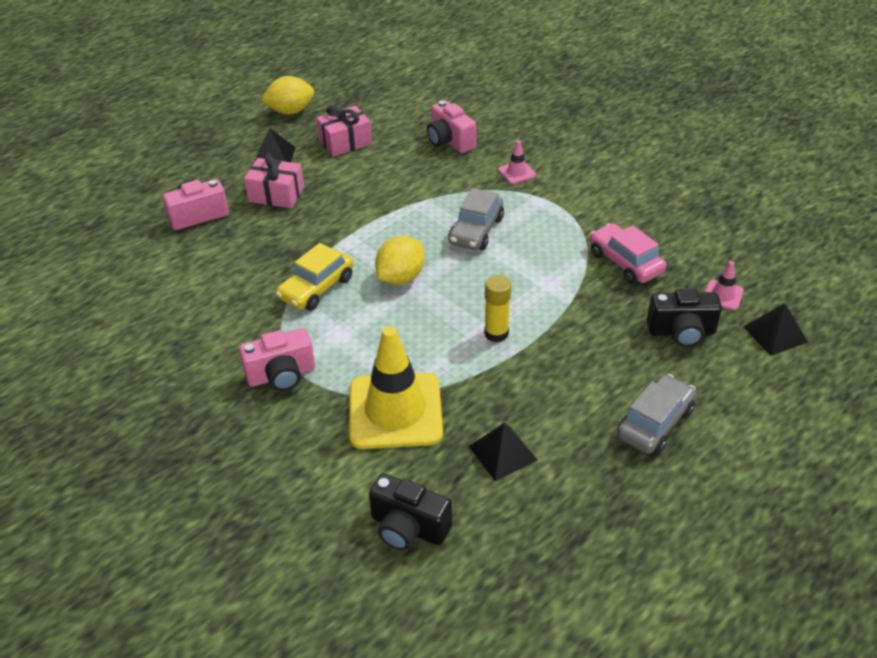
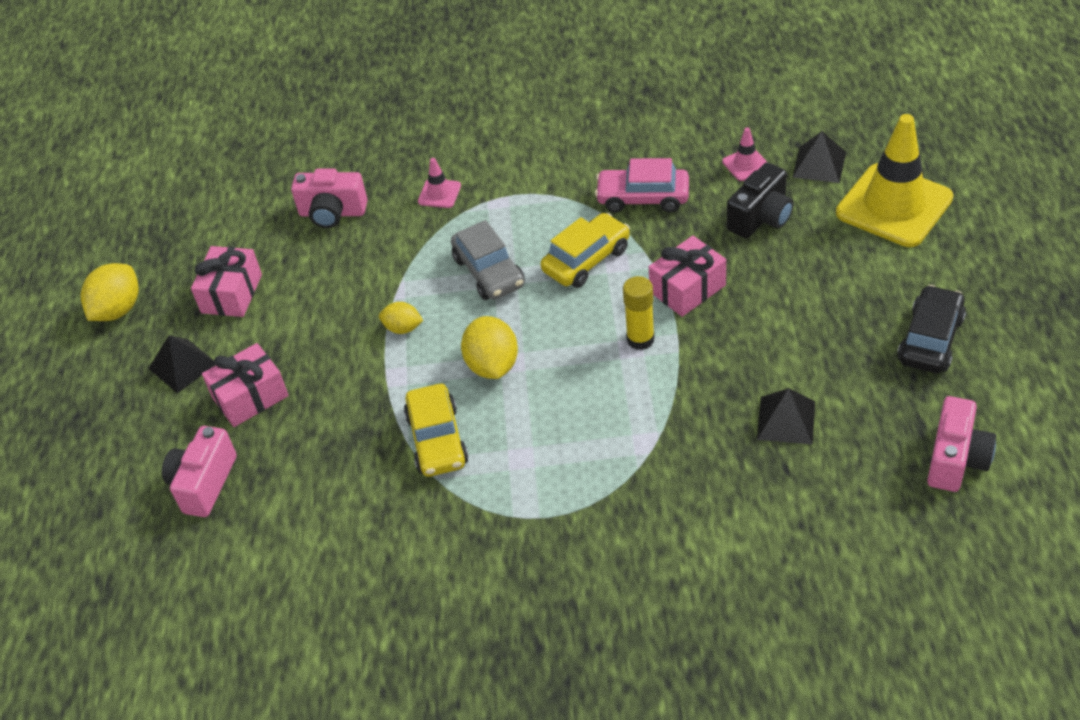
camera: 45 degrees left, 5 degrees up
pink camera [239,328,315,391] -> pink camera moved to [927,396,996,492]
yellow traffic cone [349,326,443,449] -> yellow traffic cone moved to [836,114,953,247]
black camera [369,473,452,550] -> none
grey car [617,374,697,454] -> none
none -> yellow lemon [379,302,423,334]
none -> yellow car [540,213,630,288]
none -> pink gift [649,236,726,317]
none -> black car [897,285,966,373]

